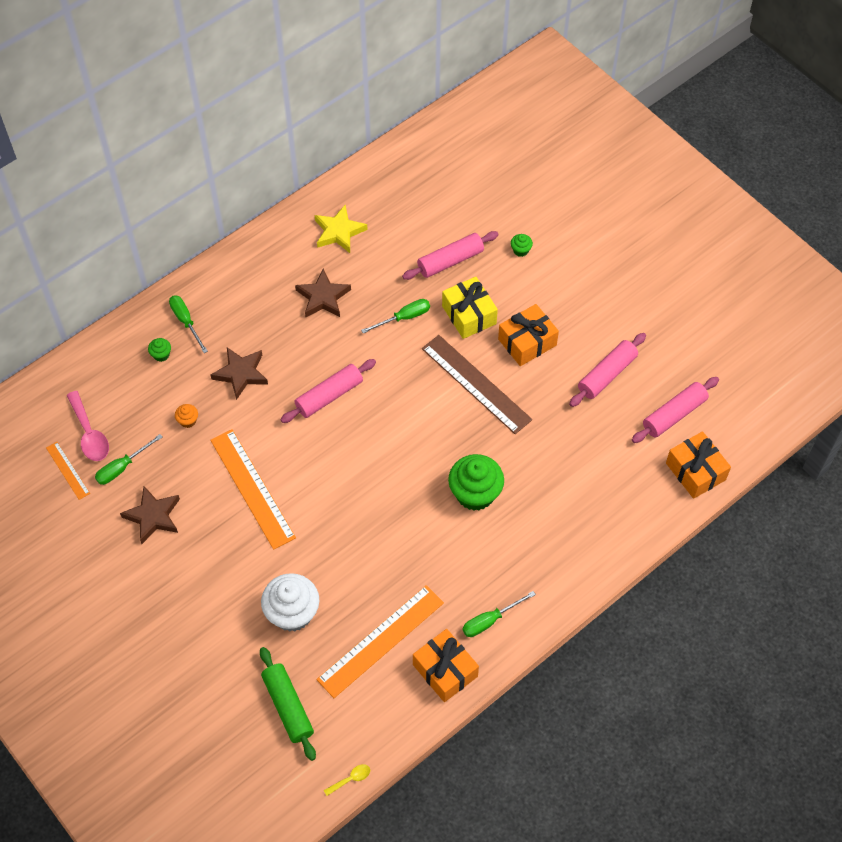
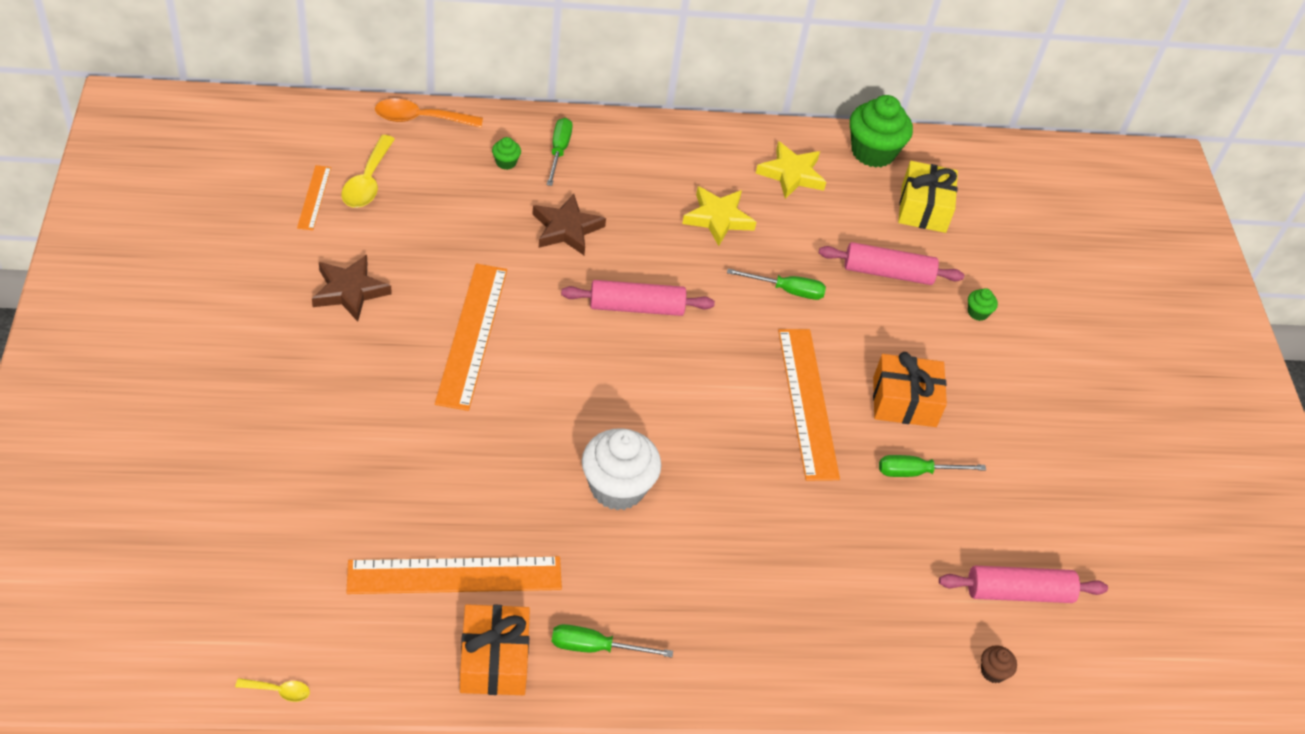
camera: 30 degrees right, 10 degrees down
pink spoon [66,391,109,461] -> yellow spoon [341,135,395,208]
green screwdriver [95,434,162,485] -> green screwdriver moved to [879,455,986,477]
orange cupcake [175,404,198,428] -> none
green rolling pin [260,647,316,761] -> none
white cupcake [261,573,319,632] -> white cupcake moved to [582,428,661,511]
brown star [295,269,351,317] -> yellow star [682,186,756,246]
brown ruler [422,335,532,434] -> orange ruler [778,329,840,481]
yellow gift [442,277,498,339] -> yellow gift moved to [898,161,958,233]
green cupcake [448,454,504,511] -> green cupcake moved to [850,95,913,168]
pink rolling pin [569,333,646,407] -> none
orange gift [666,431,731,499] -> brown cupcake [981,645,1017,683]
none -> orange spoon [375,99,483,128]

